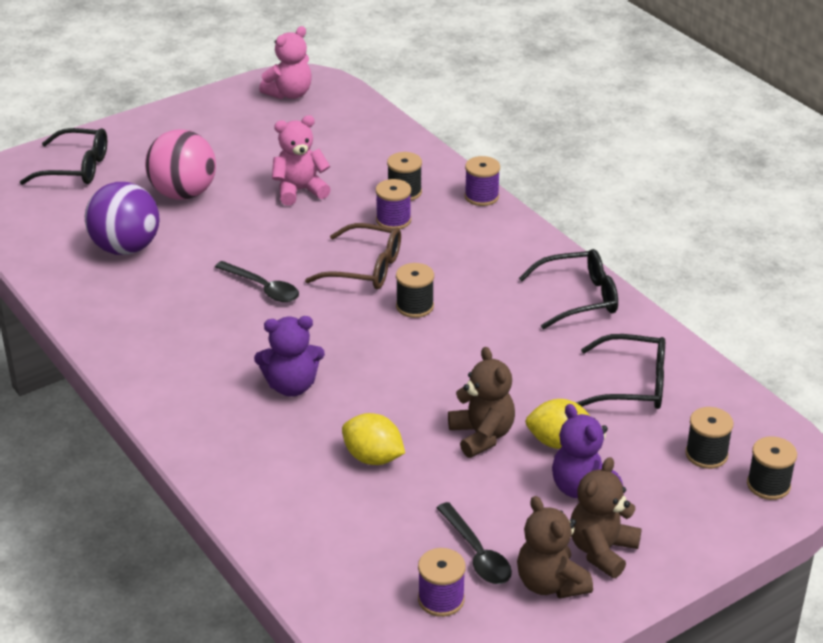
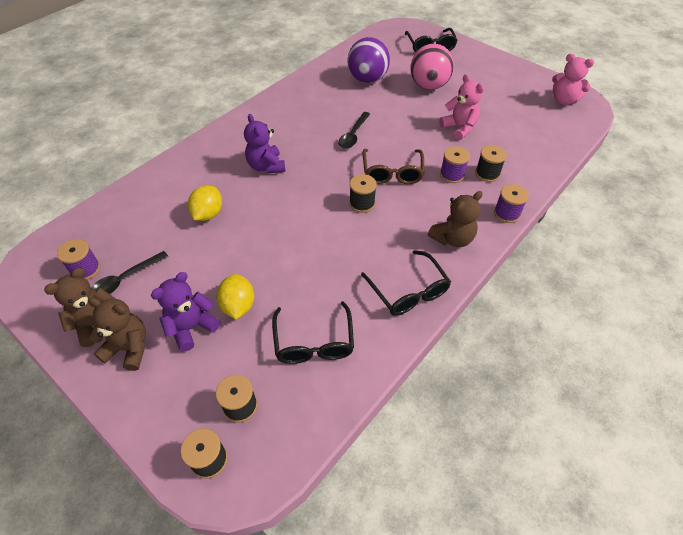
camera: 75 degrees right, 15 degrees up
brown teddy bear [448,347,515,458] -> brown teddy bear moved to [428,191,483,247]

